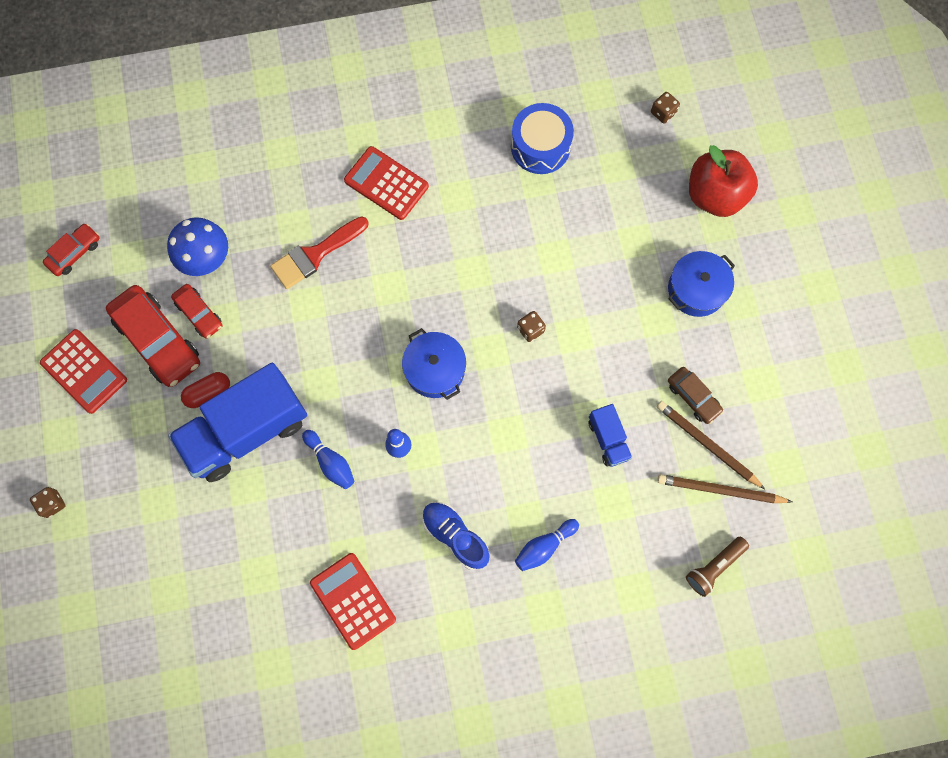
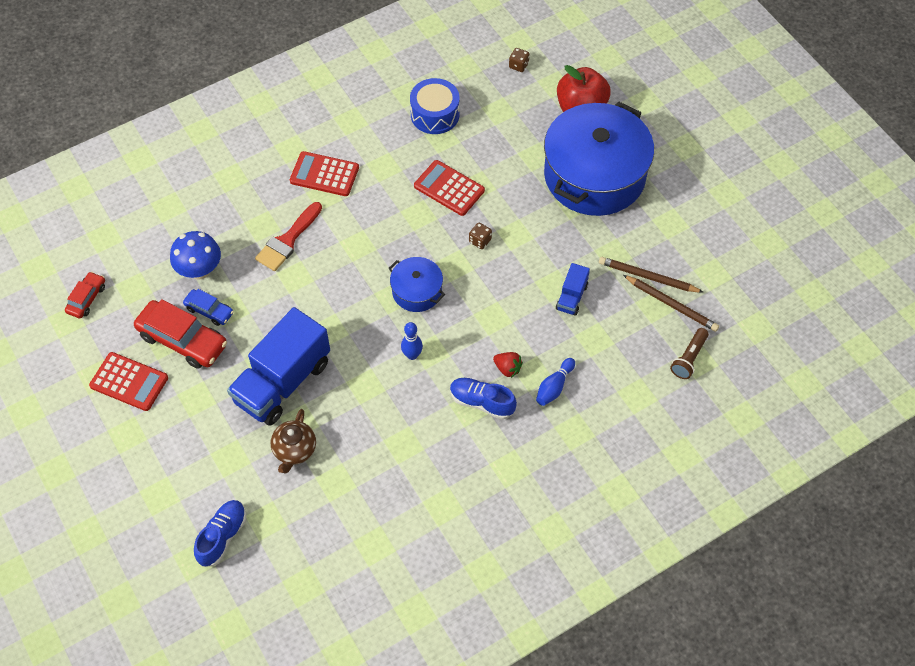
camera: 20 degrees left, 15 degrees down
brown dice [30,487,66,518] -> none
red car [171,284,222,339] -> blue car [183,289,234,326]
red capsule [181,372,230,408] -> none
blue bowling pin [302,430,354,489] -> none
red calculator [310,553,396,650] -> red calculator moved to [414,160,485,216]
blue truck [589,404,632,467] -> blue truck turned 60 degrees clockwise [556,263,590,316]
brown pencil [657,474,792,503] -> brown pencil turned 135 degrees counterclockwise [623,275,719,332]
blue pot [668,251,735,317] -> blue pot [544,102,654,216], size x2.15
brown car [668,367,724,424] -> none
none -> blue shoe [194,500,246,567]
none -> brown teapot [270,409,316,473]
none -> red strawberry [493,352,523,378]

